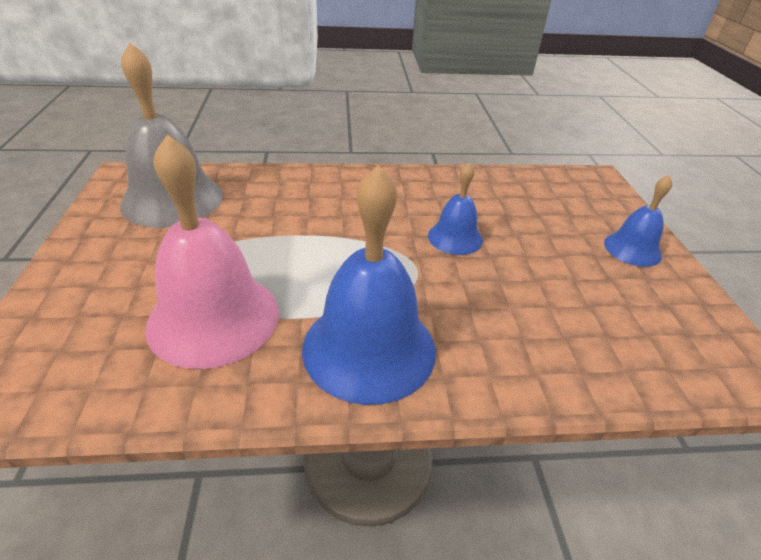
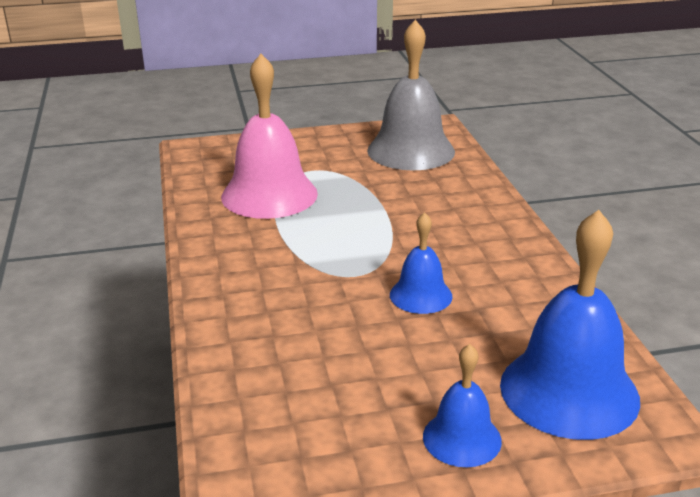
camera: 85 degrees right, 10 degrees down
blue bell [302,165,436,405] -> blue bell moved to [500,210,640,440]

